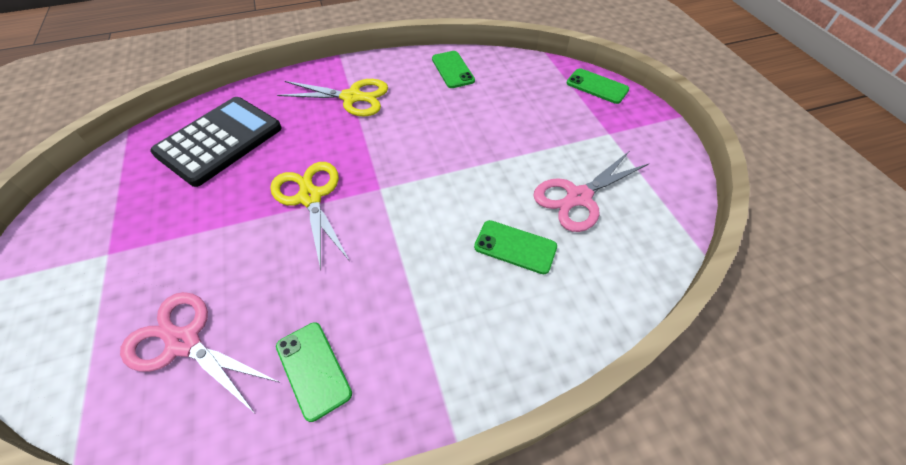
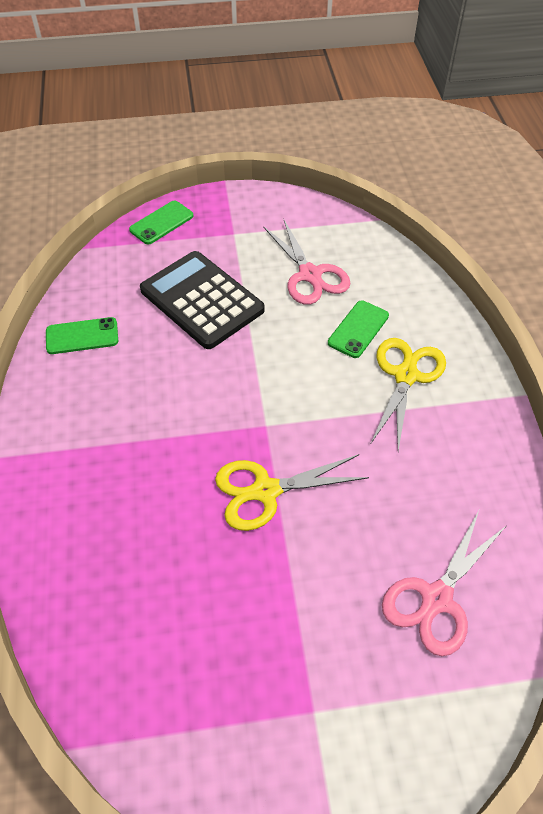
camera: 80 degrees left, 0 degrees up
black calculator [150,97,282,187] -> black calculator moved to [140,251,265,349]
green phone [276,322,352,422] -> none
yellow scissors [277,79,388,117] -> yellow scissors moved to [371,338,446,451]

